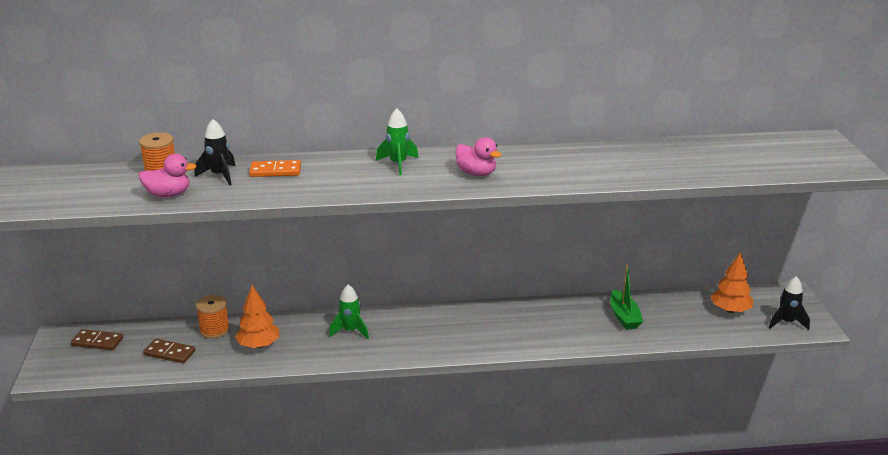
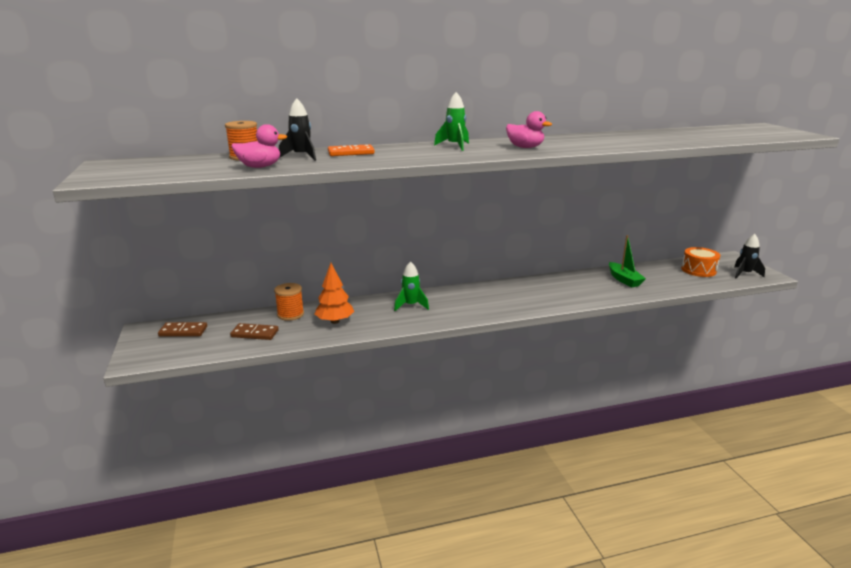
camera: 10 degrees left, 5 degrees down
orange tree [711,252,753,313] -> orange drum [681,247,720,277]

